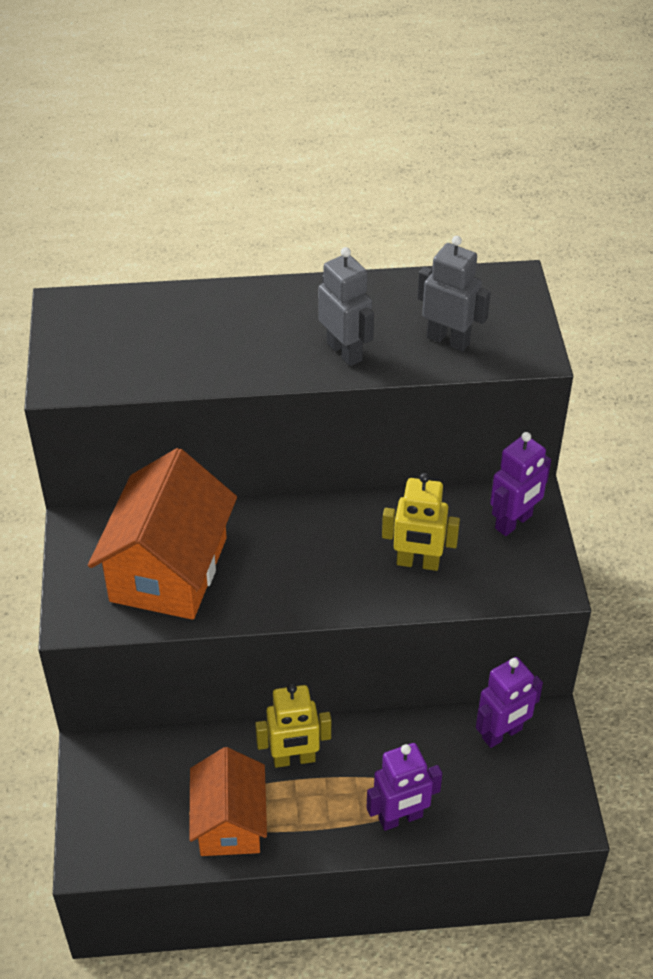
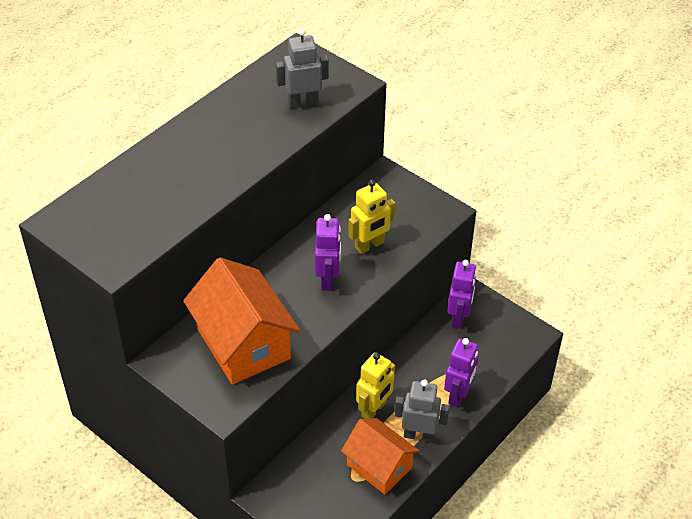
camera: 45 degrees left, 0 degrees up
grey robot [318,247,374,366] -> grey robot moved to [394,379,450,443]
purple robot [490,432,551,536] -> purple robot moved to [315,214,341,291]

